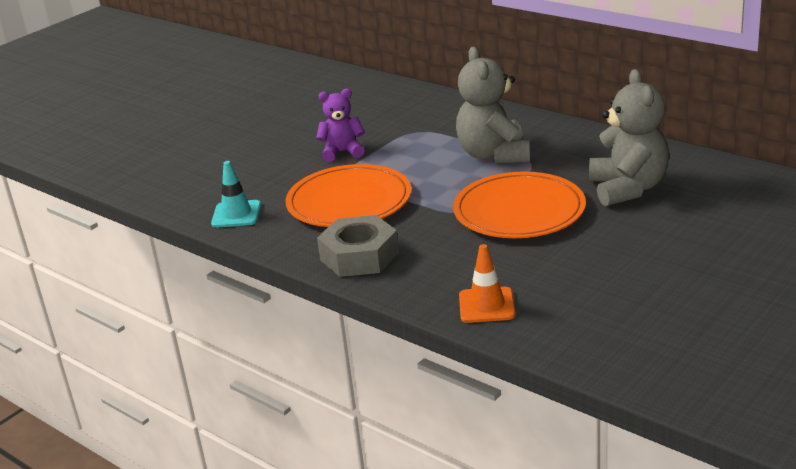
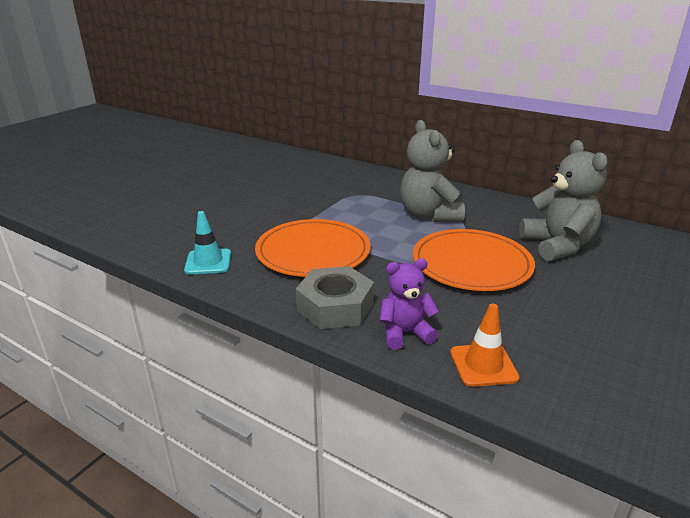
camera: 10 degrees left, 0 degrees up
purple teddy bear [316,89,365,162] -> purple teddy bear moved to [379,258,439,350]

